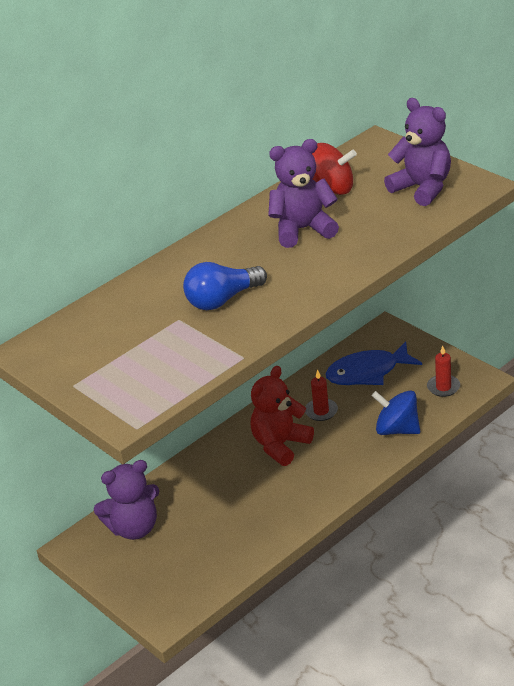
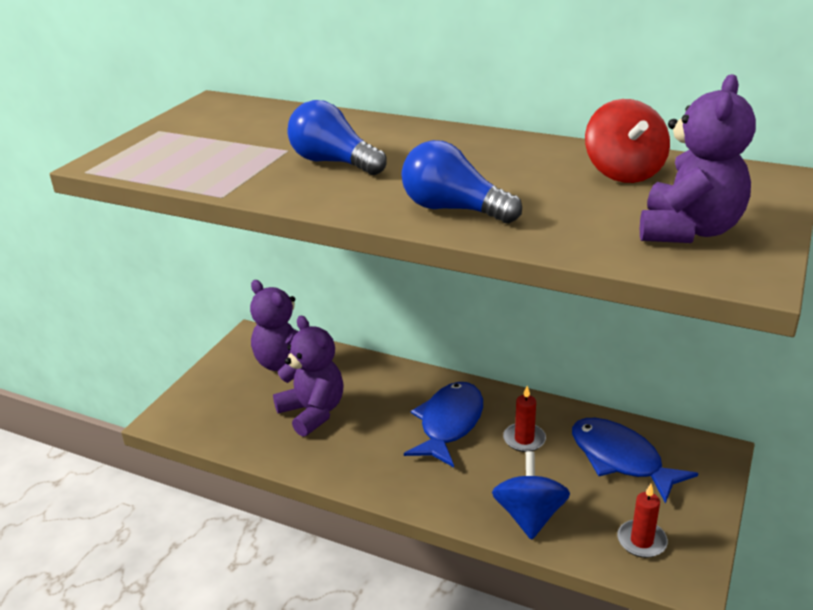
camera: 65 degrees right, 5 degrees down
red teddy bear [251,366,314,466] -> blue fish [404,382,483,467]
purple teddy bear [268,139,339,248] -> purple teddy bear moved to [273,315,344,437]
none -> blue light bulb [401,140,522,223]

